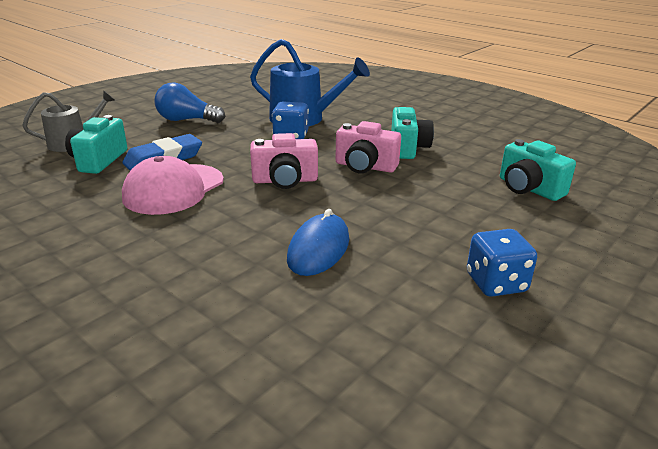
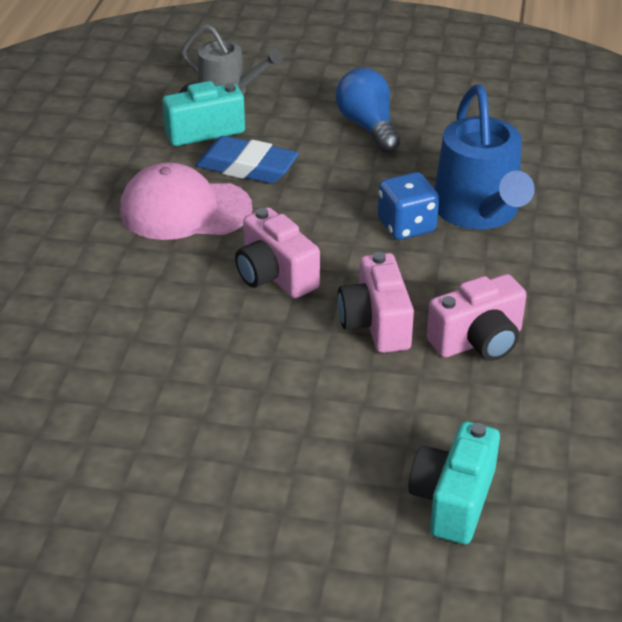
camera: 60 degrees right, 10 degrees up
blue mouse [287,209,349,276] -> none
turquoise camera [391,107,434,159] -> pink camera [427,274,527,361]
blue dice [467,229,537,297] -> none

